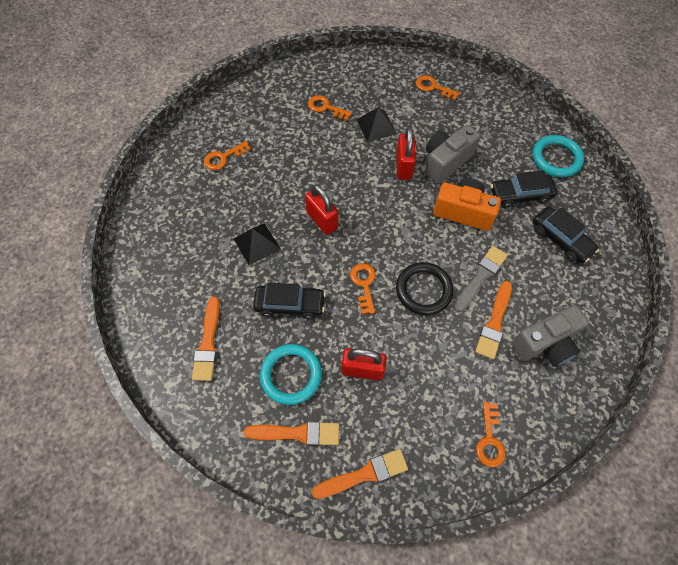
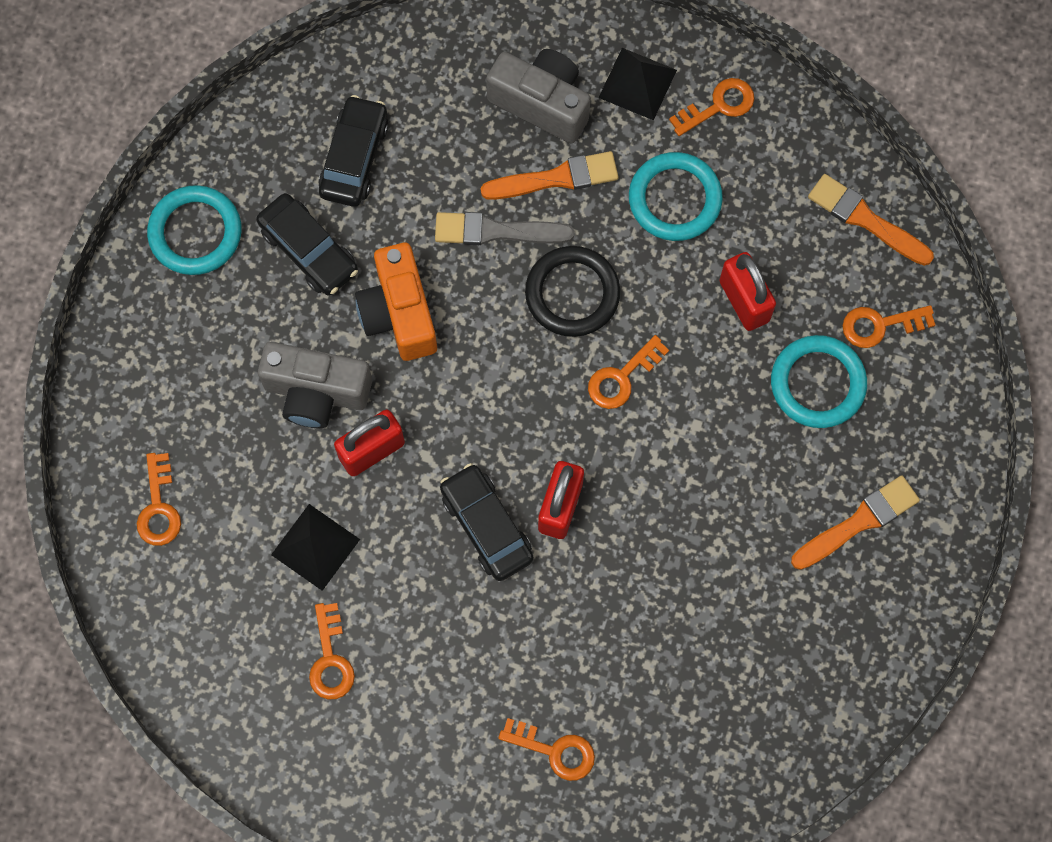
camera: 125 degrees left, 10 degrees up
black pyramid [234,223,281,265] -> black pyramid moved to [598,48,677,120]
orange brush [244,422,339,445] -> orange key [843,305,935,348]
black car [253,282,326,320] -> black car moved to [440,463,534,581]
none -> turquoise ring [629,152,723,241]

